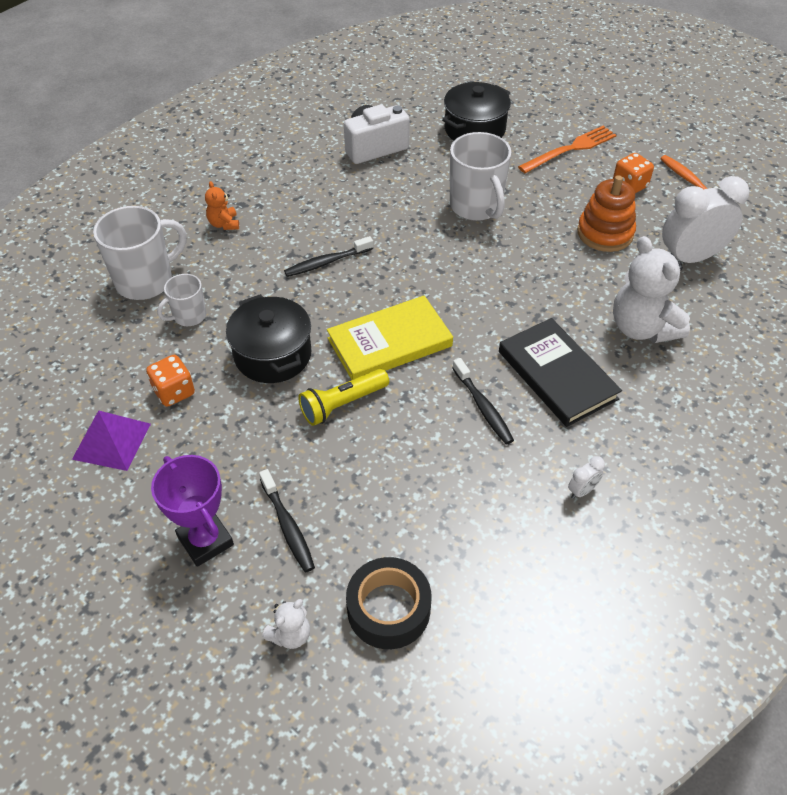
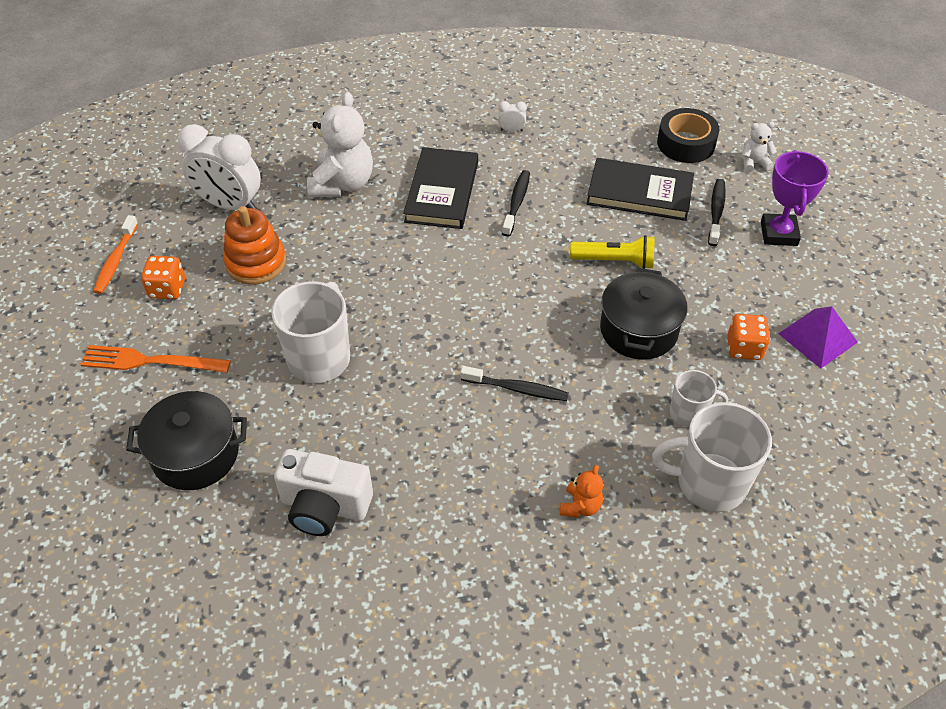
camera: 140 degrees left, 0 degrees up
yellow book [327,295,453,380] -> none
none -> black book [587,158,694,221]

